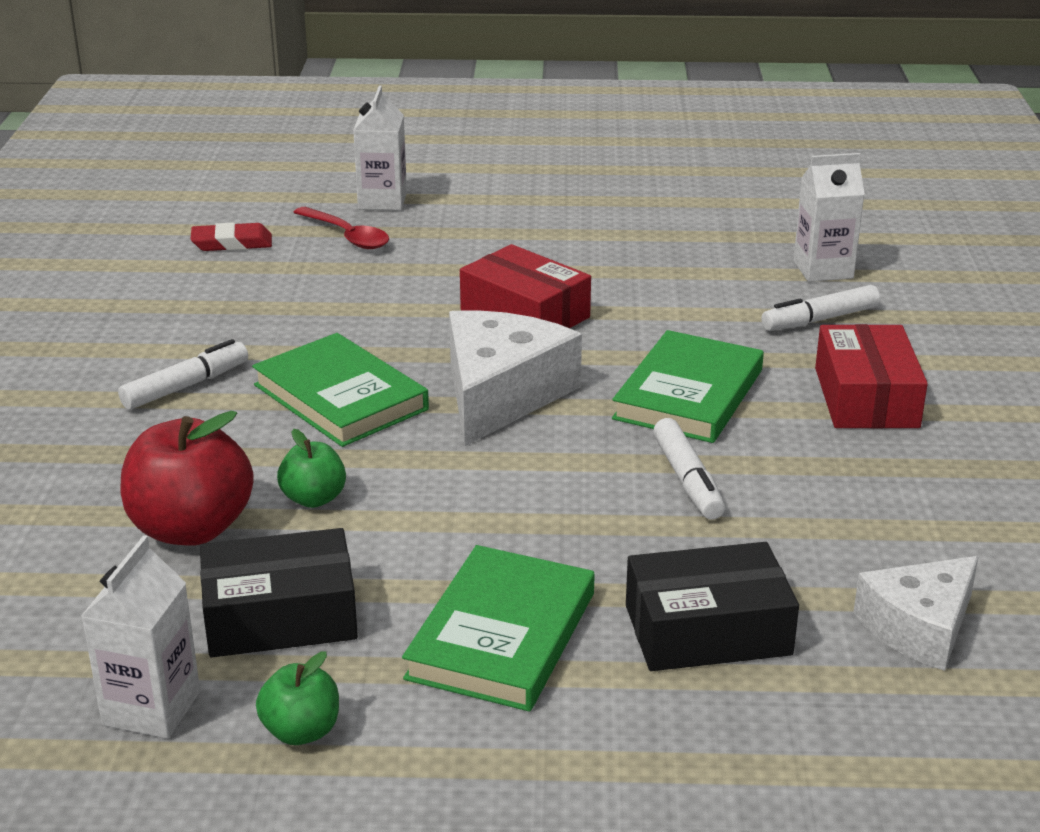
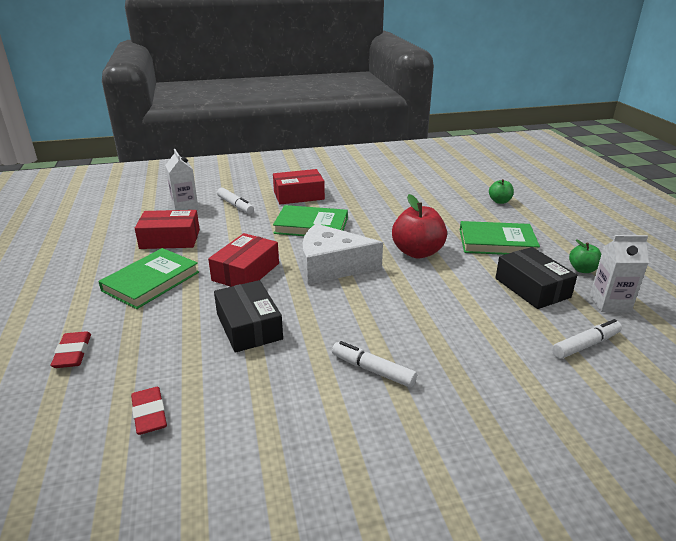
camera: 105 degrees left, 0 degrees up
red apple [120,411,254,546] -> red apple moved to [392,194,447,258]
green book [252,333,429,447] -> green book moved to [98,248,199,309]
green apple [277,429,346,508] -> green apple moved to [489,179,514,204]
red spoon [293,207,389,249] -> none
white carton [353,85,407,210] -> red eraser [51,331,91,368]
black box [626,542,799,671] -> black box moved to [214,280,283,353]
white marker [653,418,725,520] -> white marker moved to [552,319,622,359]
white cheese [854,556,979,671] -> none
none -> red box [135,210,200,249]

